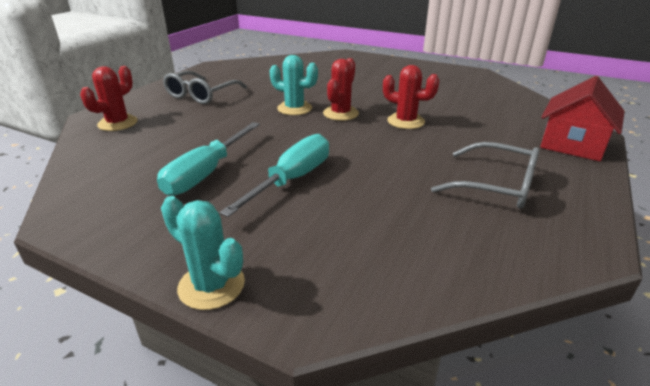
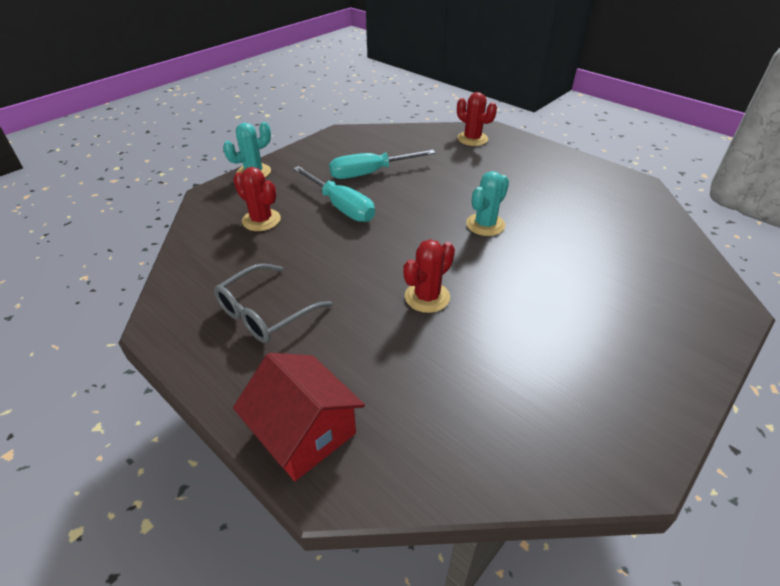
camera: 105 degrees right, 10 degrees up
turquoise screwdriver [157,122,260,196] -> turquoise screwdriver turned 60 degrees counterclockwise [329,150,436,179]
grey glasses [163,71,247,104] -> none
red cactus [323,58,359,121] -> red cactus moved to [233,167,281,231]

